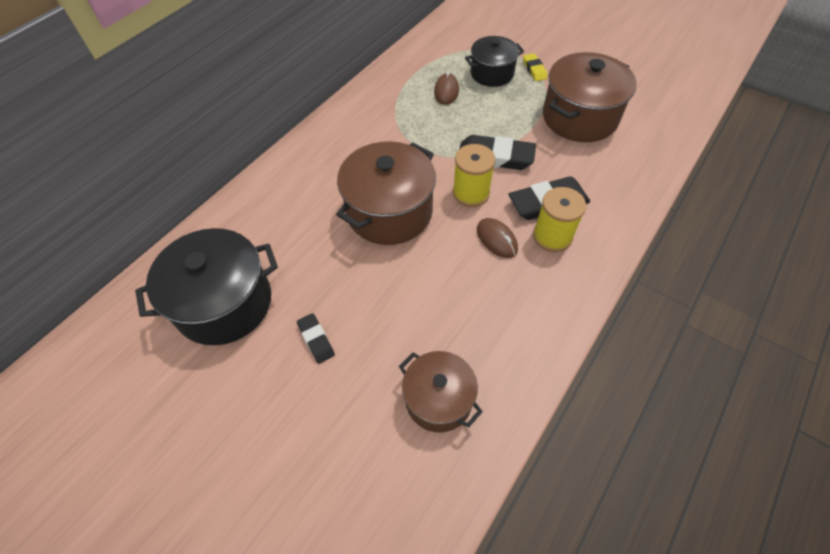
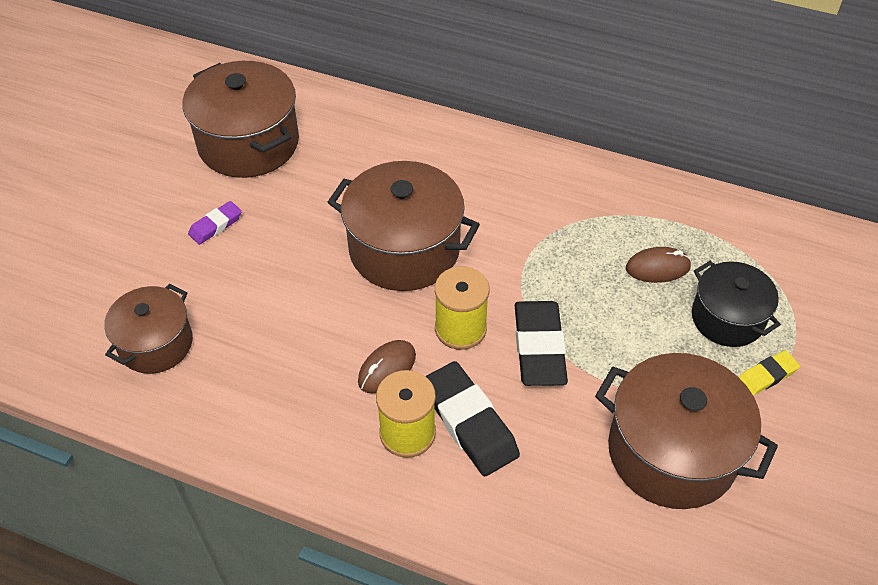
camera: 75 degrees right, 5 degrees down
black pot [135,228,278,345] -> brown pot [183,61,299,178]
black eraser [297,313,335,364] -> purple eraser [188,201,242,245]

